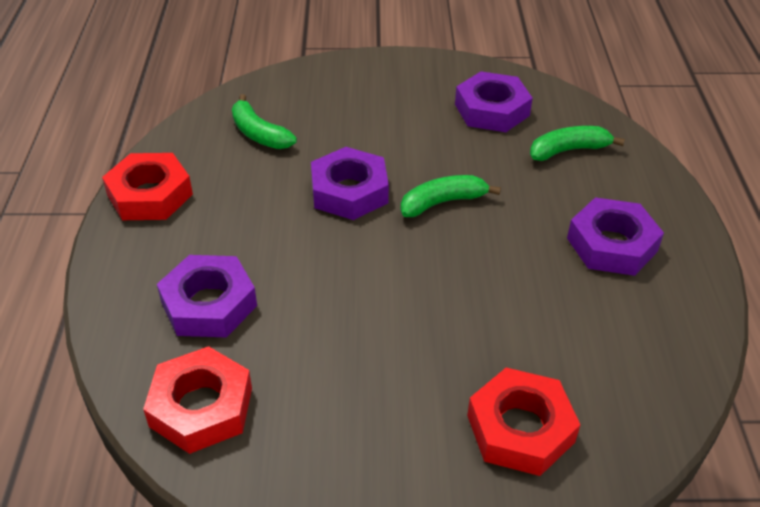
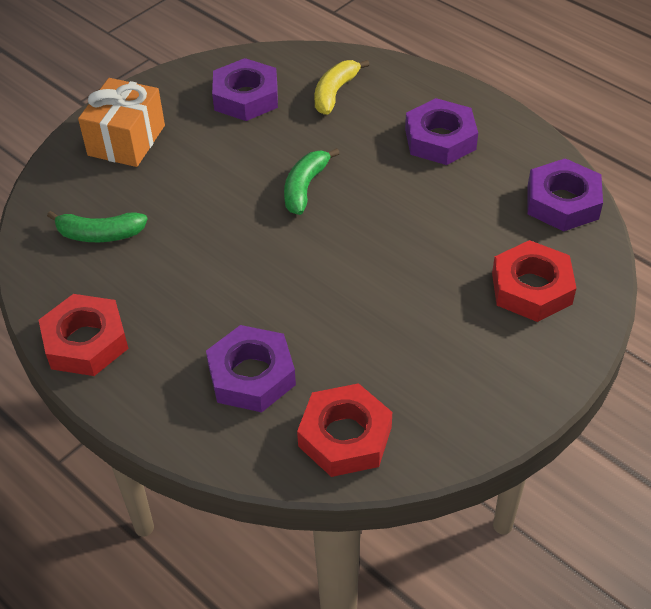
camera: 45 degrees left, 5 degrees up
purple nut [311,147,389,220] -> purple nut moved to [527,158,603,231]
green banana [530,126,625,161] -> yellow banana [314,60,370,115]
none -> orange gift [78,78,165,167]

